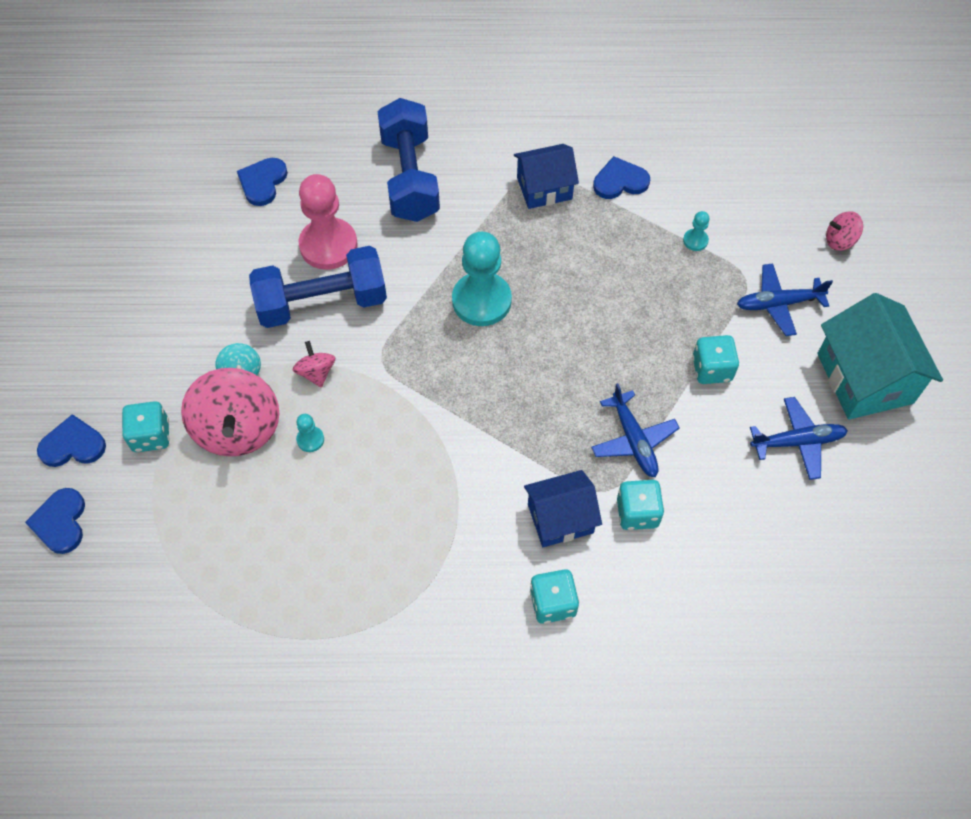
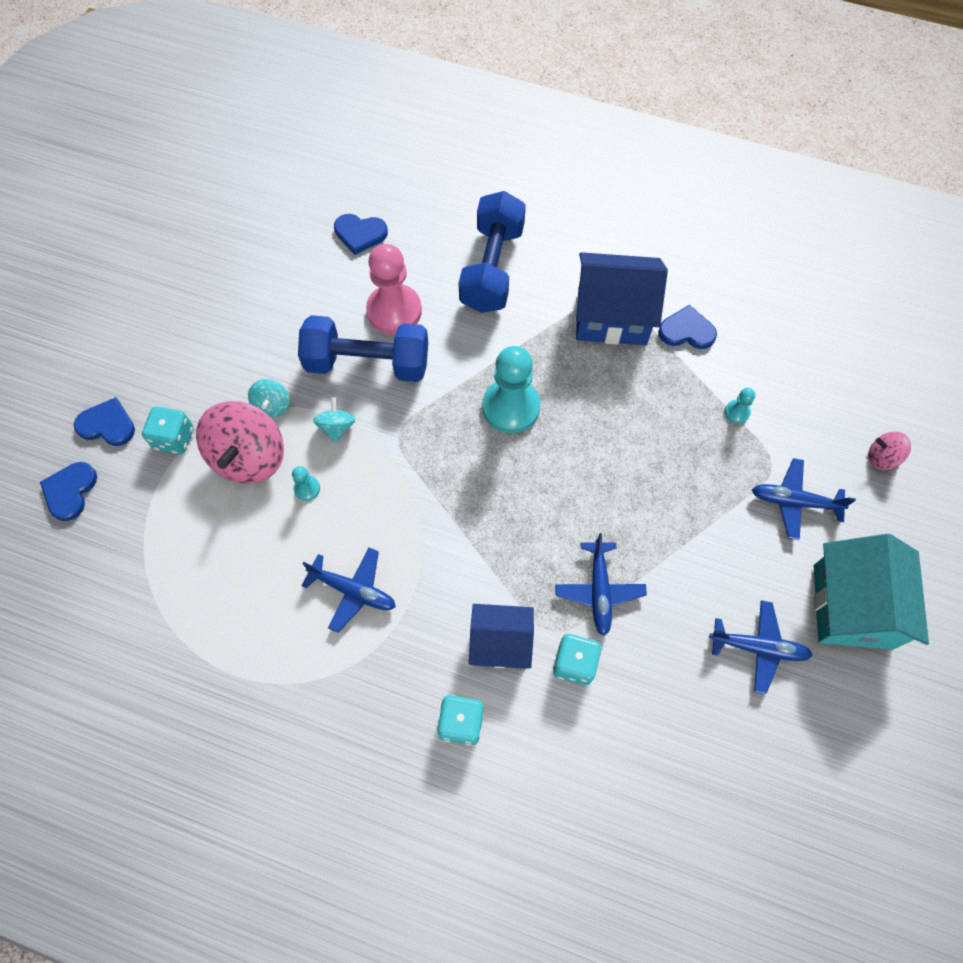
camera: 20 degrees right, 5 degrees up
blue heart [237,158,288,206] -> blue heart turned 120 degrees counterclockwise [334,214,388,255]
pink spinning top [293,341,335,387] -> turquoise spinning top [313,397,356,443]
blue house [514,144,579,209] -> blue house [576,252,668,345], size x1.55
turquoise dice [692,335,739,384] -> none
none -> blue plane [301,547,396,633]

